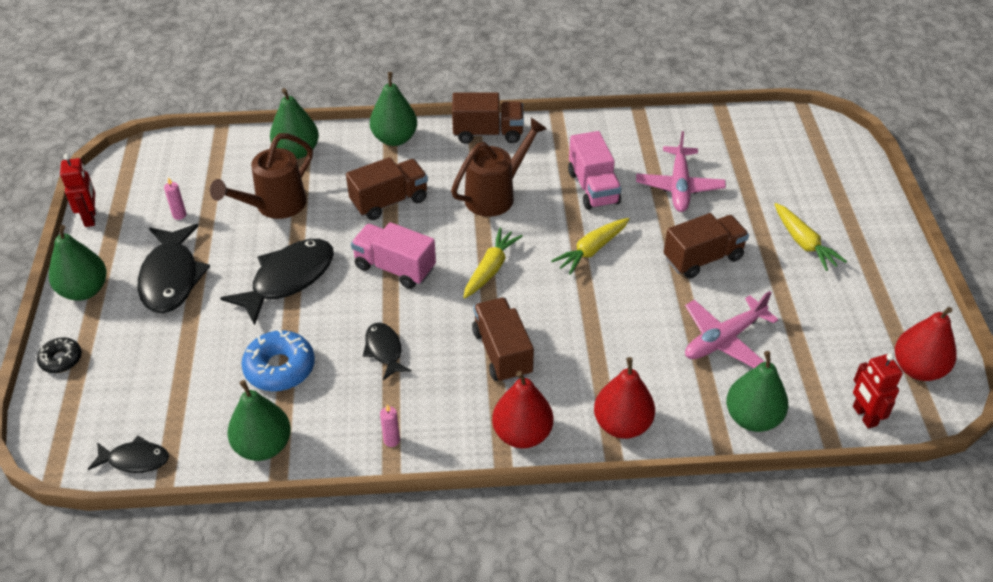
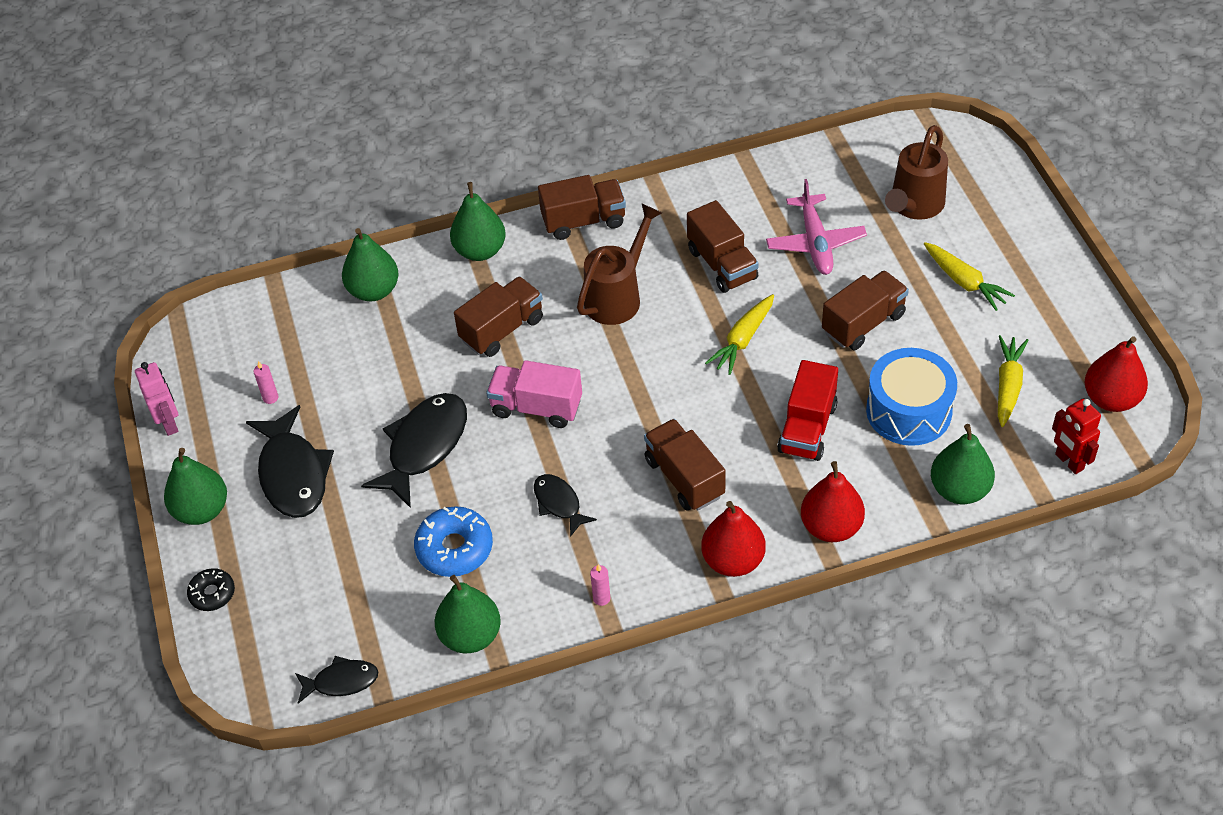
camera: 10 degrees left, 5 degrees up
red robot [60,154,96,227] -> pink robot [135,362,179,436]
brown watering can [210,133,313,219] -> brown watering can moved to [885,125,948,220]
yellow carrot [463,228,523,298] -> yellow carrot moved to [998,335,1029,427]
pink truck [568,131,621,210] -> brown truck [687,200,759,293]
pink plane [685,291,778,368] -> blue drum [866,348,957,446]
none -> red truck [777,360,838,461]

